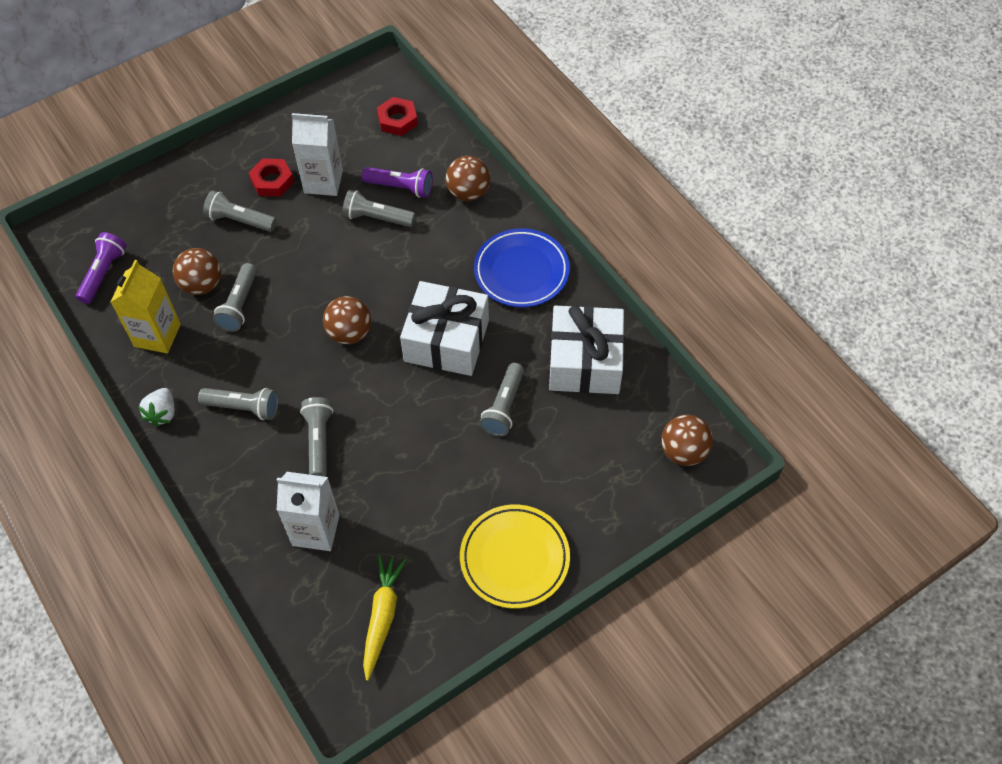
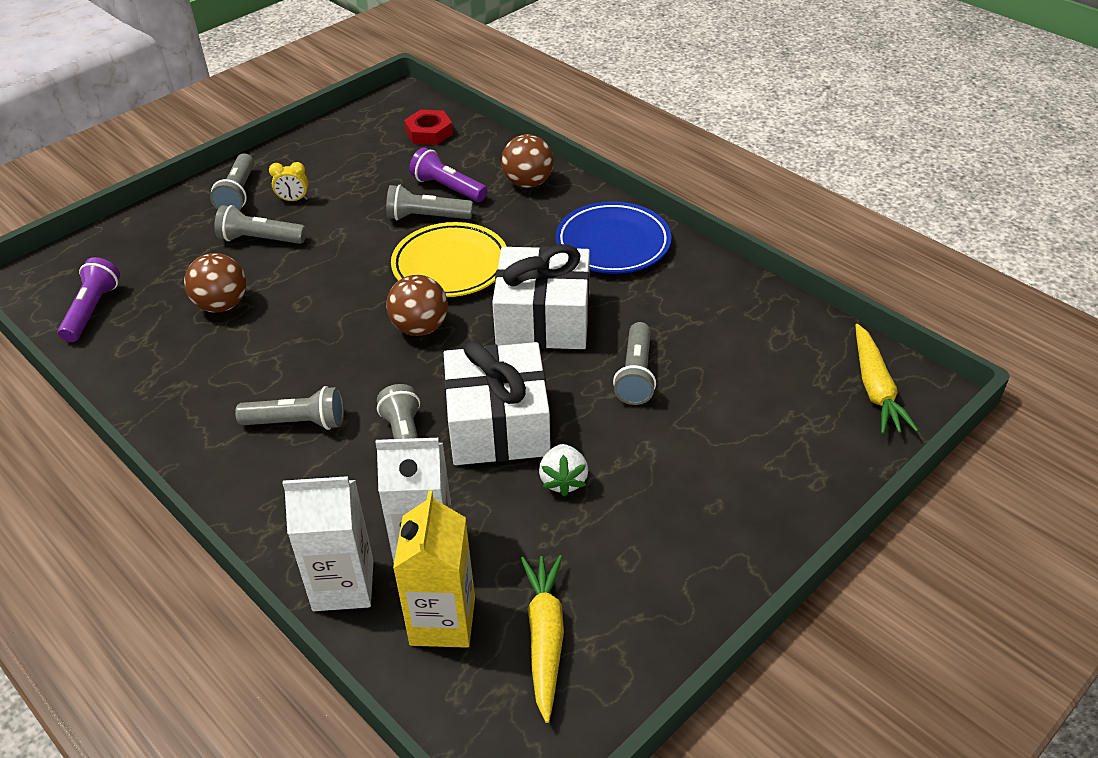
camera: 10 degrees left, 15 degrees down
yellow carton [110,260,181,353] -> yellow carton moved to [393,490,475,648]
white strawberry [138,388,175,427] -> white strawberry moved to [539,444,588,497]
grey flashlight [213,263,257,332] -> grey flashlight moved to [210,153,254,210]
red nut [249,158,294,197] -> yellow clock [269,162,308,201]
white carton [292,113,343,196] -> white carton moved to [283,476,374,611]
purple flashlight [362,167,433,198] -> purple flashlight turned 150 degrees counterclockwise [409,147,487,202]
yellow plate [460,504,570,609] -> yellow plate moved to [391,222,507,297]
white gift [549,305,625,394] -> white gift moved to [444,341,551,465]
brown ball [661,415,713,466] -> yellow carrot [855,324,918,434]

